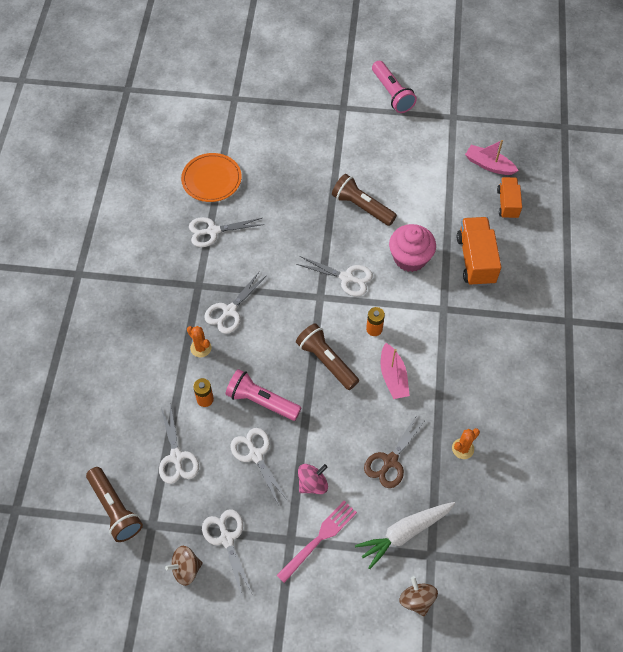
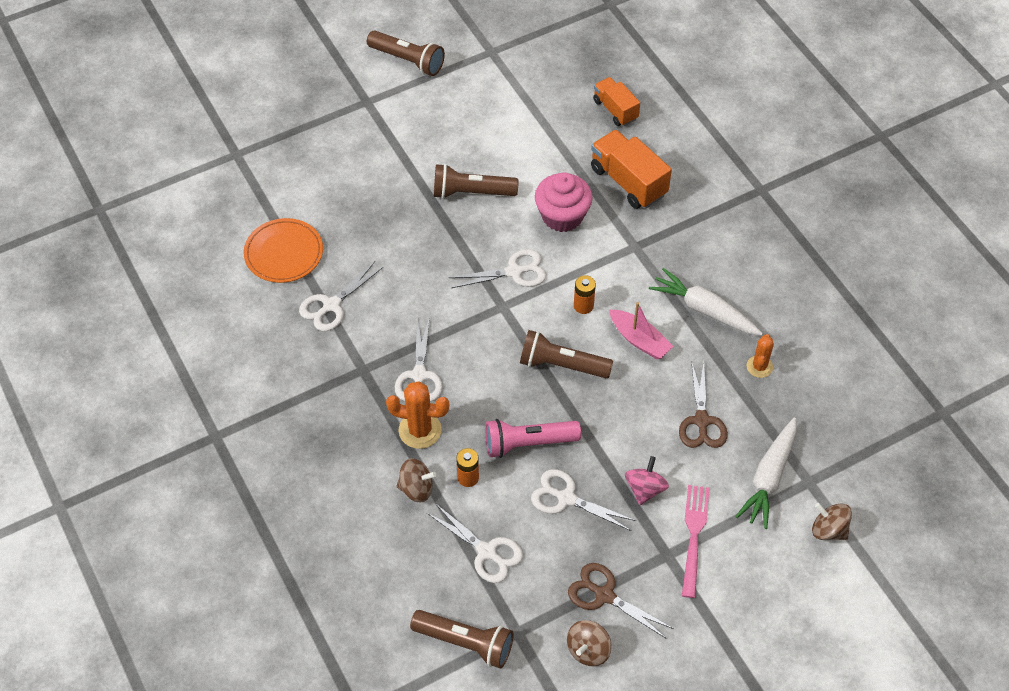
camera: 35 degrees left, 5 degrees down
orange cactus [187,326,212,357] -> orange cactus [386,381,449,449], size x1.58
white scissors [202,510,252,597] -> brown scissors [568,563,674,639]
pink flashlight [372,61,417,113] -> brown flashlight [367,31,445,76]
pink boat [465,140,519,175] -> none
none -> brown spinning top [396,458,436,503]
none -> white carrot [649,268,763,336]

